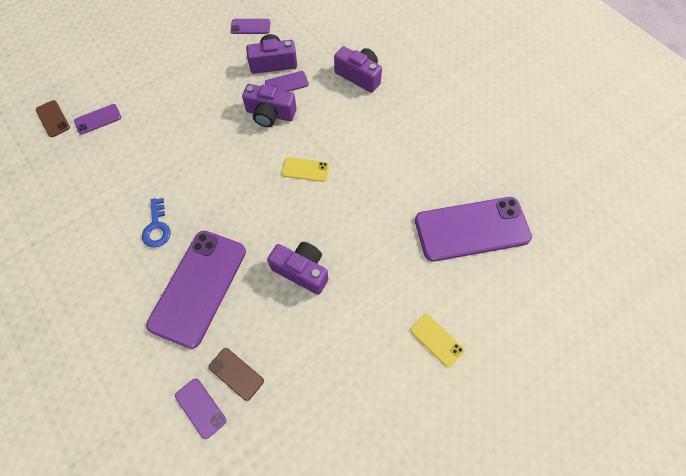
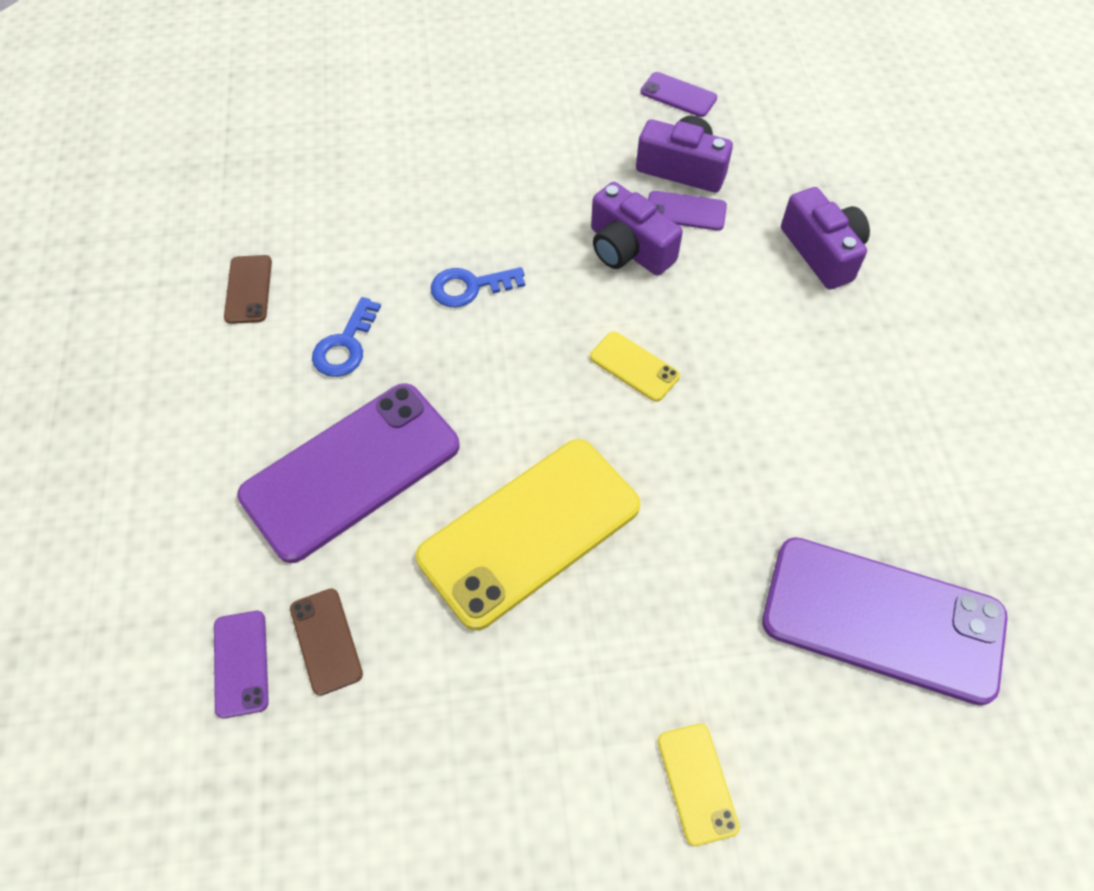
camera: 30 degrees right, 5 degrees down
brown phone [36,100,70,137] -> brown phone moved to [224,255,272,324]
purple phone [74,104,121,135] -> none
purple camera [267,242,328,295] -> yellow phone [416,439,640,631]
none -> blue key [431,267,525,307]

